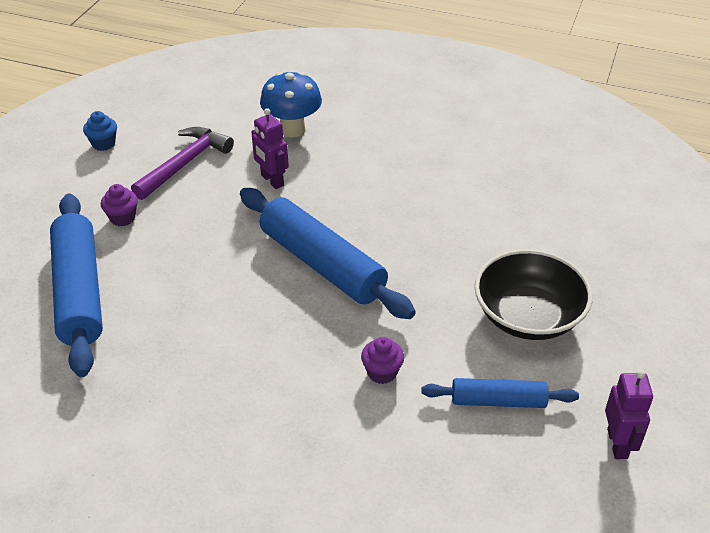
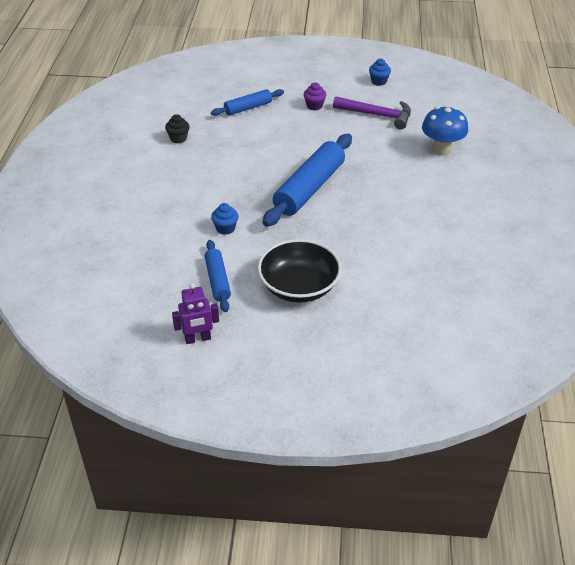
camera: 75 degrees right, 0 degrees up
blue rolling pin [50,194,103,377] -> blue rolling pin [211,89,284,116], size x0.55
purple robot [251,108,289,189] -> none
purple cupcake [361,337,404,384] -> blue cupcake [211,203,239,235]
none -> black cupcake [165,114,189,143]

